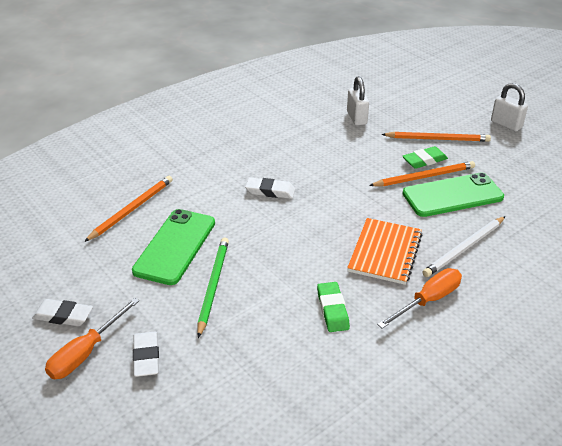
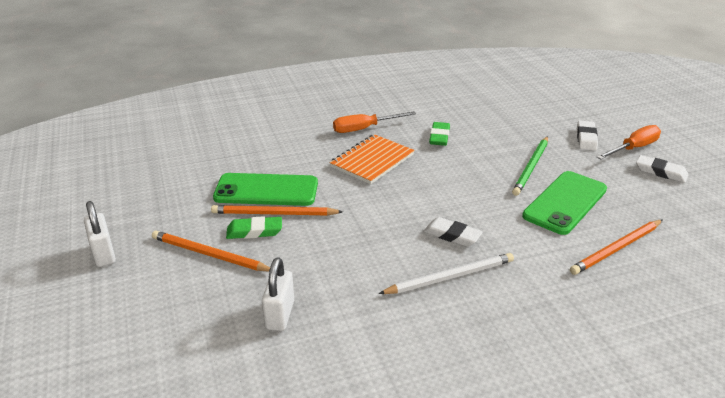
camera: 160 degrees left, 5 degrees down
white pencil [422,216,506,277] -> white pencil moved to [378,253,514,294]

